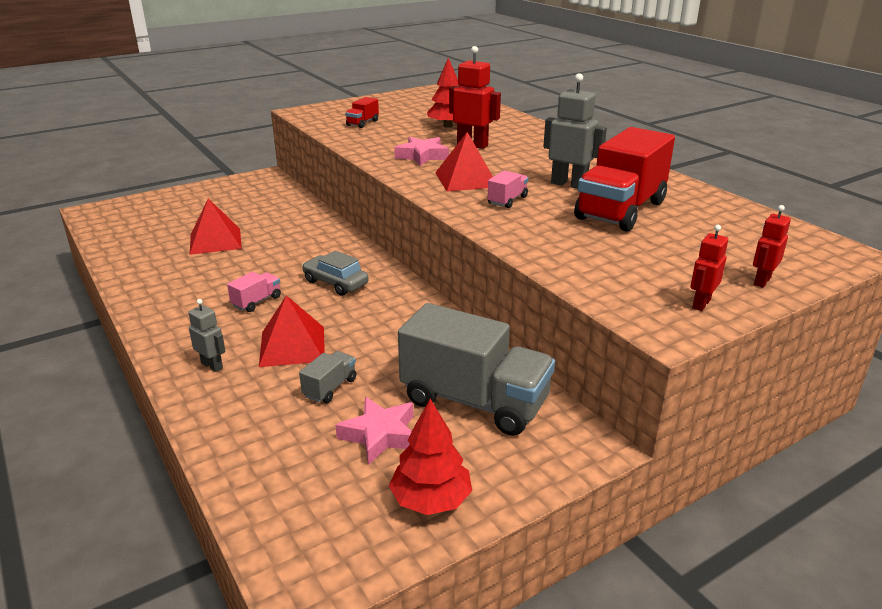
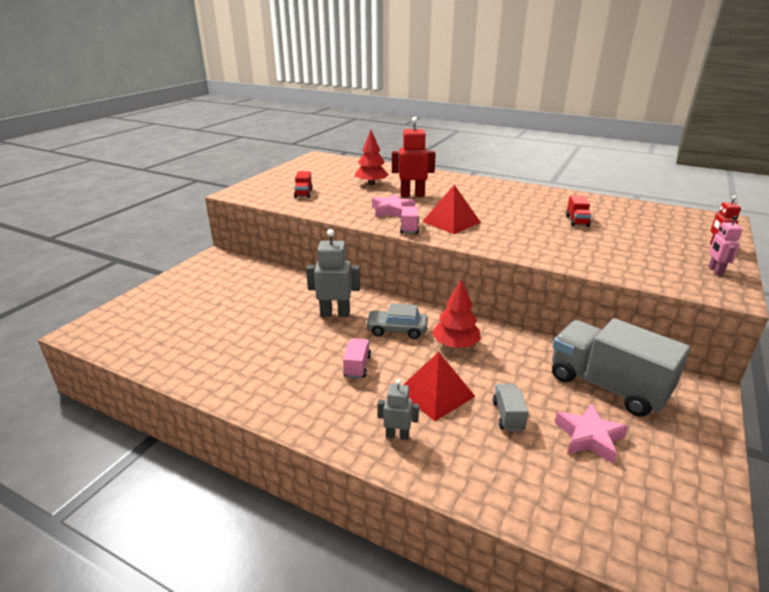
camera: 30 degrees left, 0 degrees up
red pyramid [190,199,242,255] -> none
red tree [389,399,472,515] -> red tree moved to [432,279,481,348]
grey truck [398,303,555,436] -> grey truck turned 135 degrees counterclockwise [552,318,690,417]
pink truck [488,170,528,208] -> pink truck moved to [400,206,419,234]
grey robot [543,73,607,189] -> grey robot moved to [306,229,360,317]
red truck [574,127,675,232] -> red truck [566,196,592,227], size x0.43
red robot [690,225,728,311] -> pink robot [708,215,743,276]

